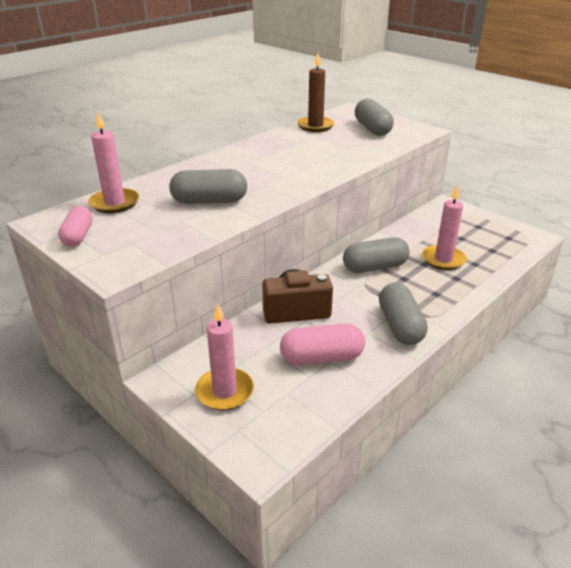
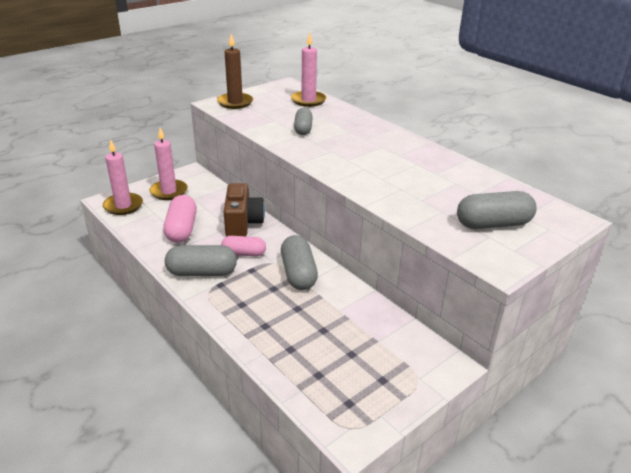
camera: 95 degrees right, 0 degrees up
pink capsule [58,206,93,246] -> pink capsule moved to [221,236,266,256]
grey capsule [169,169,247,204] -> grey capsule [294,108,313,135], size x0.66
brown candle [297,53,335,132] -> brown candle moved to [217,34,253,109]
pink candle [422,185,467,270] -> pink candle moved to [103,139,143,215]

